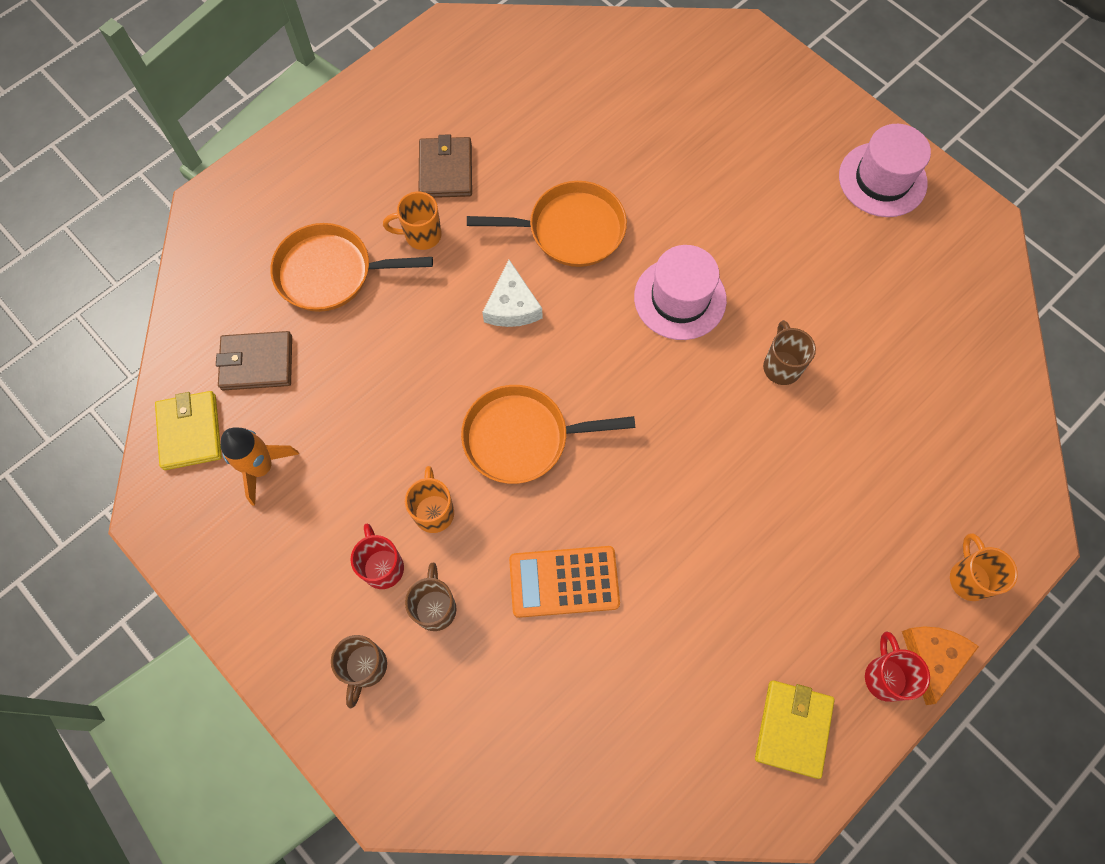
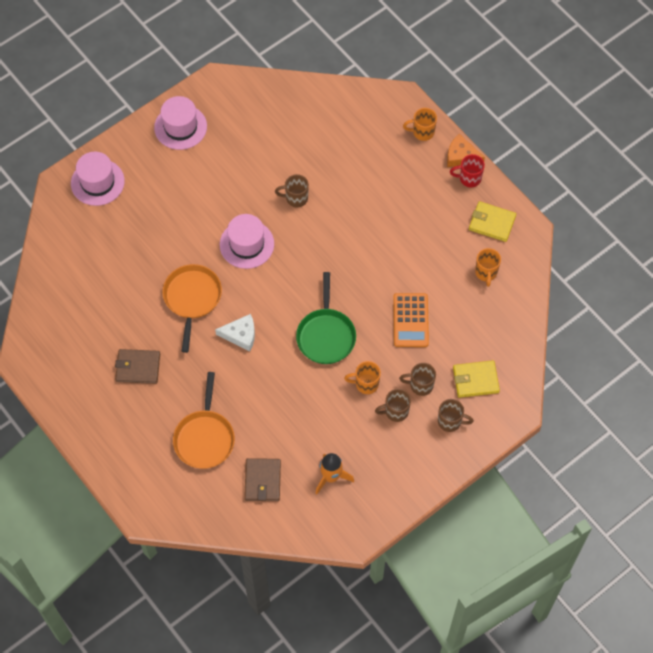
camera: 85 degrees left, 5 degrees down
yellow wallet [155,391,222,470] -> yellow wallet moved to [453,360,500,398]
red mug [350,524,404,589] -> brown mug [375,389,411,422]
orange mug [383,192,442,250] -> orange mug moved to [475,248,501,287]
orange pan [461,385,635,484] -> green pan [296,272,356,364]
none -> pink hat [71,152,125,206]

